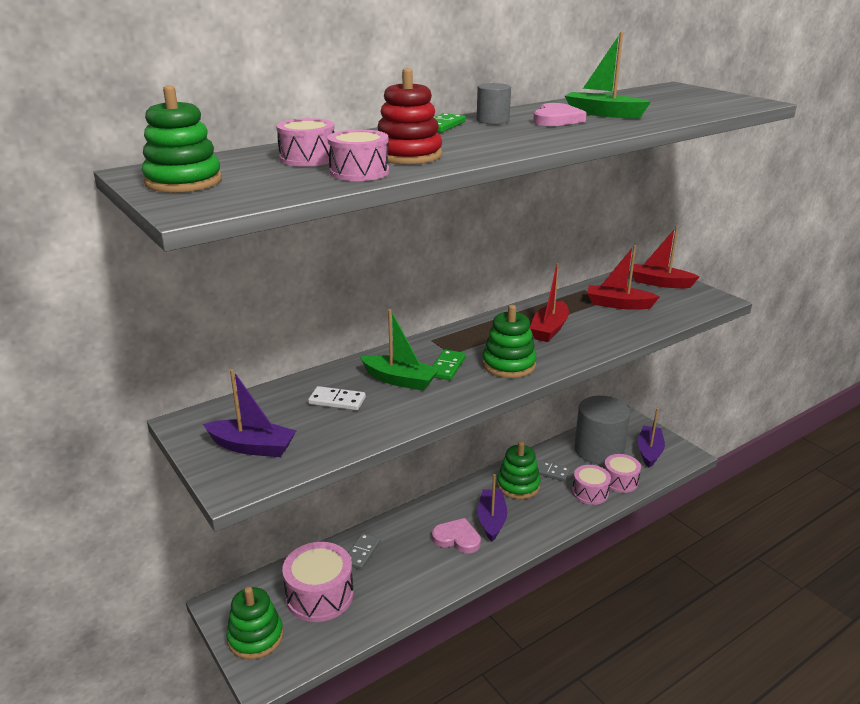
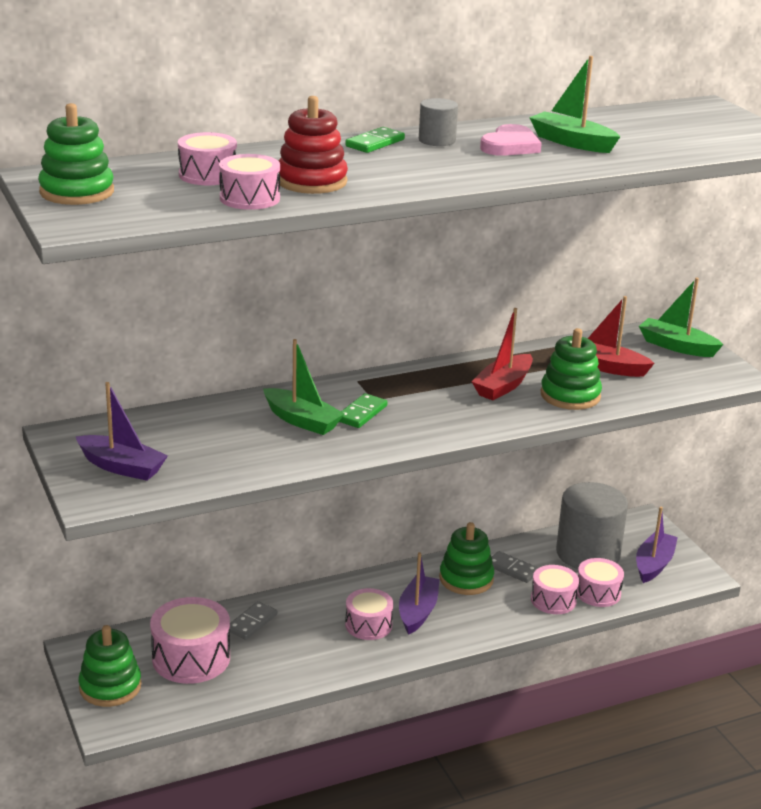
camera: 10 degrees right, 0 degrees up
white domino [308,386,366,410] -> none
pink heart [432,518,481,553] -> pink drum [345,588,394,640]
green stacking toy [482,305,537,378] -> green stacking toy moved to [541,328,602,410]
red boat [632,226,699,288] -> green boat [639,278,723,357]

